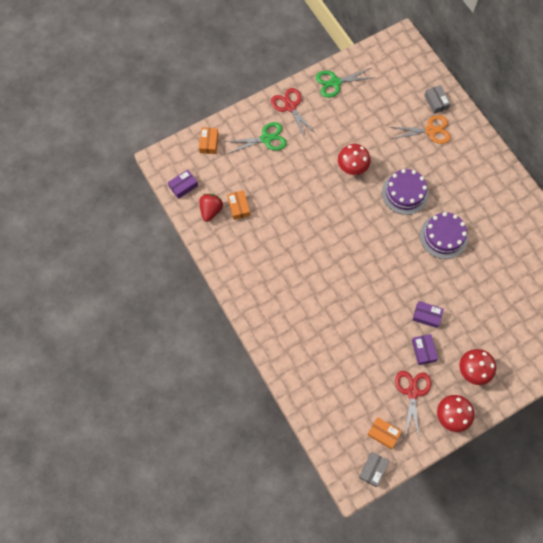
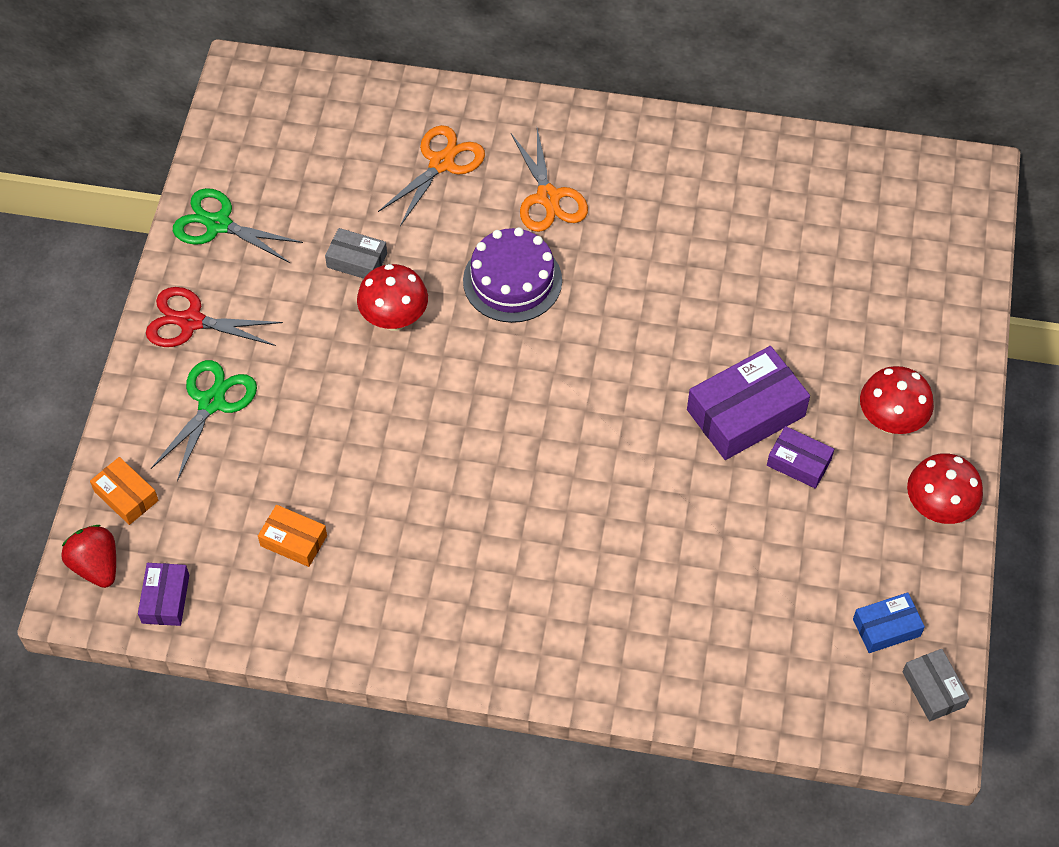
camera: 50 degrees left, 10 degrees down
red strawberry [199,194,223,222] -> red strawberry moved to [61,525,116,588]
green scissors [316,68,372,98] -> green scissors turned 90 degrees clockwise [173,188,303,263]
orange box [368,417,402,449] -> blue box [853,593,925,653]
red scissors [395,371,431,438] -> none
purple box [412,301,444,328] -> purple box [687,346,810,460], size x1.83
purple cake [420,212,468,259] -> none
grey box [424,85,451,114] -> grey box moved to [325,228,387,279]
none -> orange scissors [511,128,588,232]

